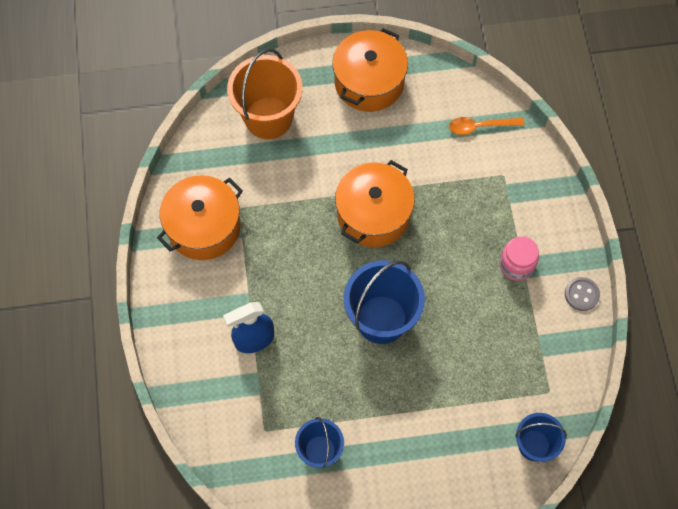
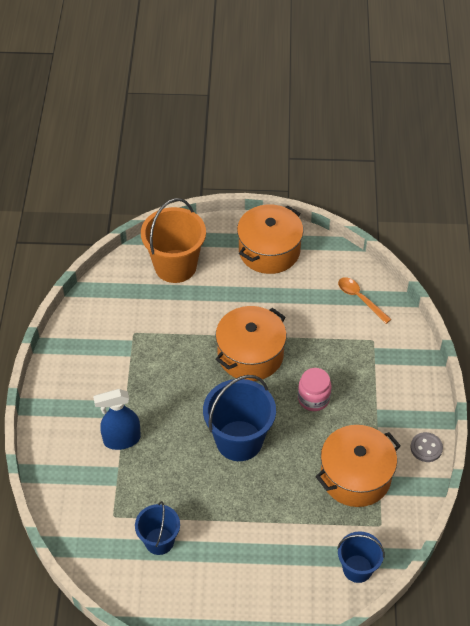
camera: 10 degrees right, 15 degrees down
orange pot [157,175,243,260] -> orange pot moved to [315,425,401,507]
orange spoon [449,117,525,135] -> orange spoon turned 45 degrees clockwise [338,277,392,324]
pink jar [500,236,539,281] -> pink jar moved to [298,368,332,411]

